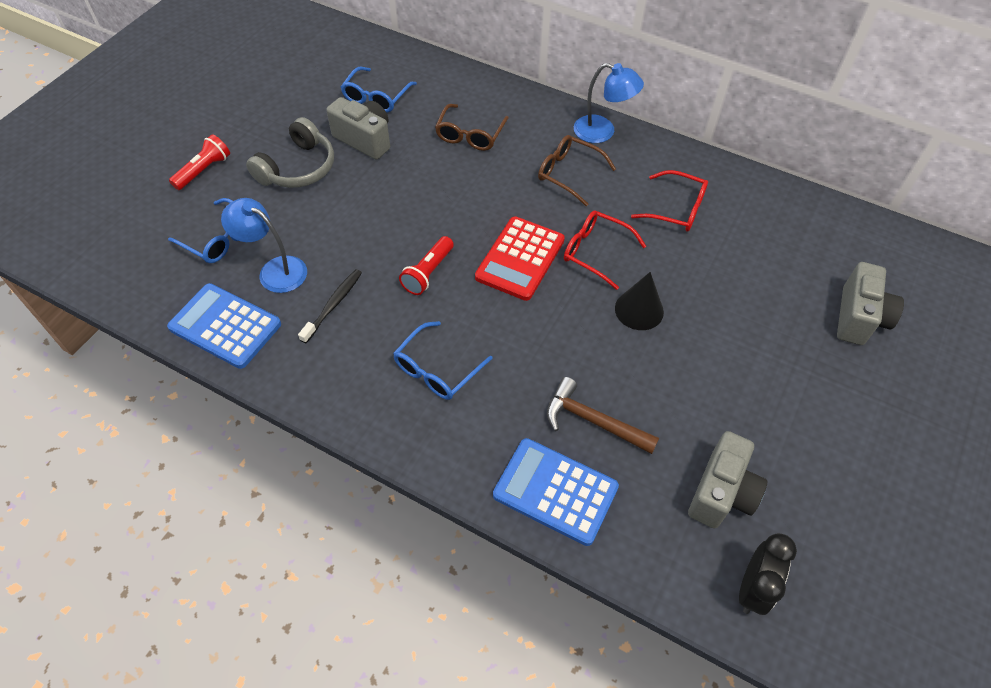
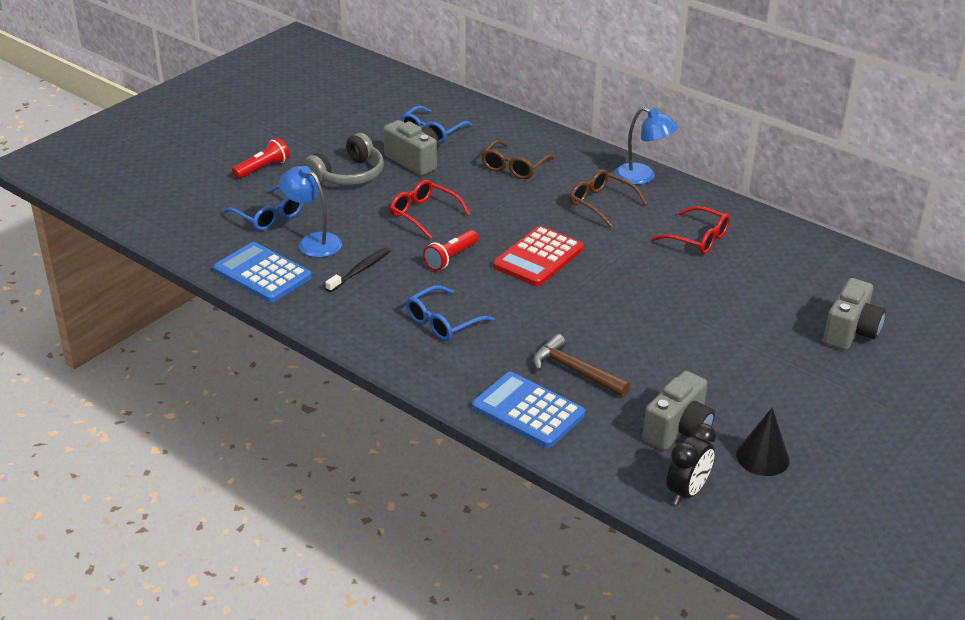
camera: 10 degrees right, 20 degrees down
red glasses [564,211,646,290] -> red glasses moved to [390,180,470,239]
black cone [615,272,664,330] -> black cone moved to [736,407,790,476]

